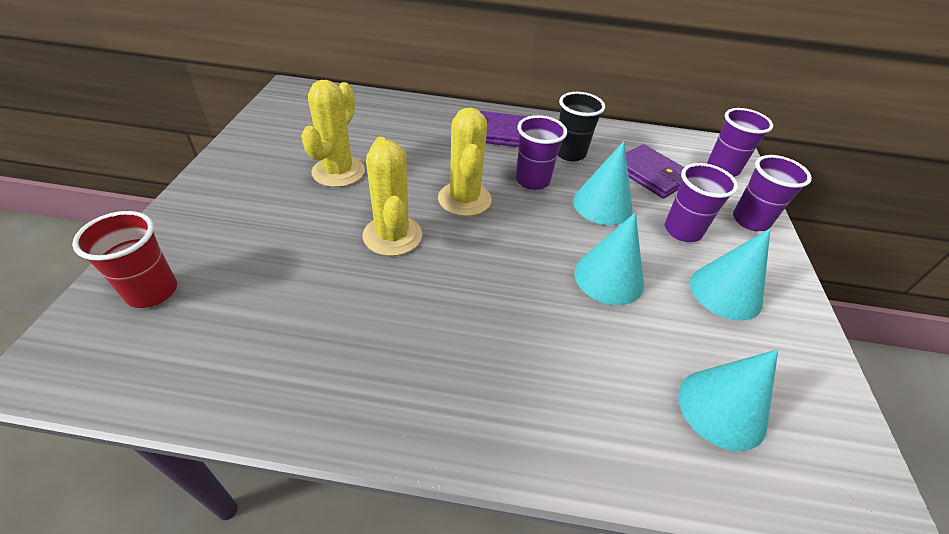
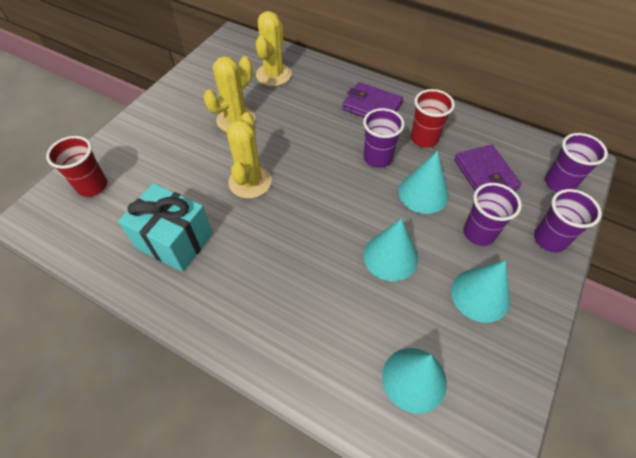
camera: 25 degrees right, 10 degrees up
yellow cactus [438,107,492,216] -> yellow cactus moved to [256,11,292,86]
black cup [558,92,605,161] -> red cup [411,89,455,148]
none -> turquoise gift [118,183,213,272]

